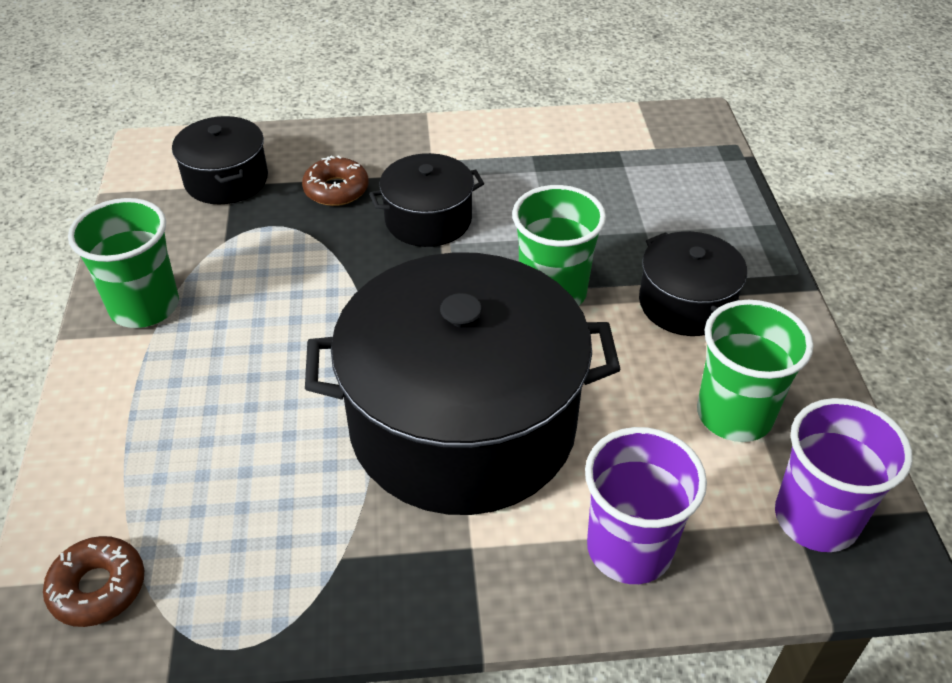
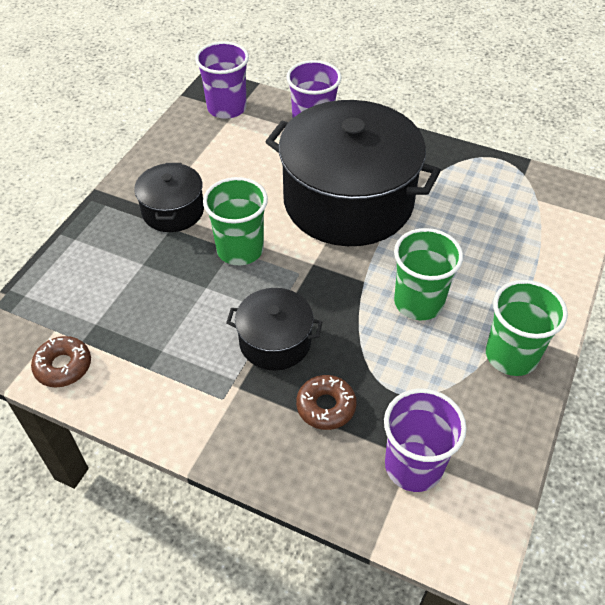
camera: 150 degrees left, 5 degrees up
brown donut [43,536,144,627] -> brown donut moved to [31,336,91,387]
black pot [172,116,268,204] -> purple cup [384,389,467,492]
green cup [697,300,813,442] -> green cup moved to [394,228,463,320]

